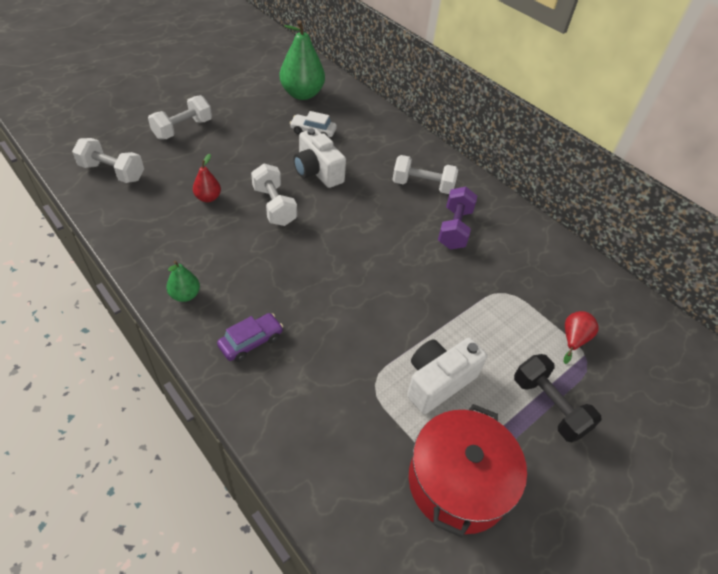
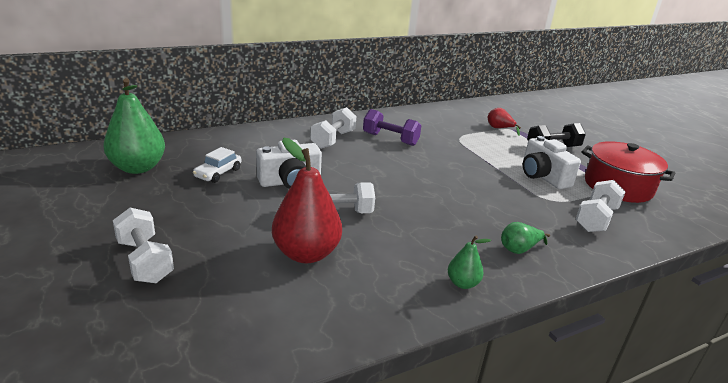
camera: 75 degrees left, 20 degrees down
white dumbbell [72,138,144,183] -> white dumbbell moved to [575,180,626,232]
red pear [193,154,221,202] -> red pear [272,138,342,263], size x2.03
purple car [217,313,283,362] -> green pear [501,222,550,254]

